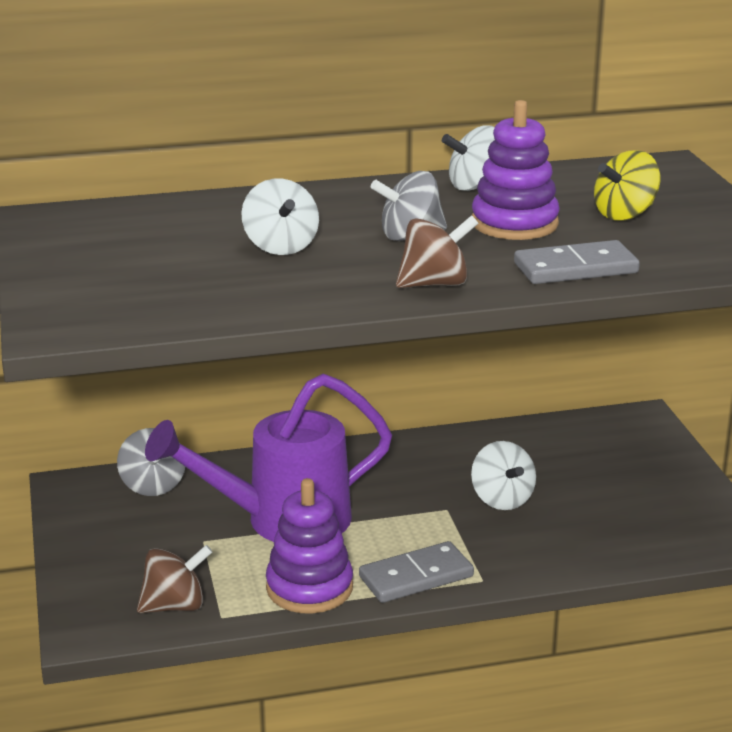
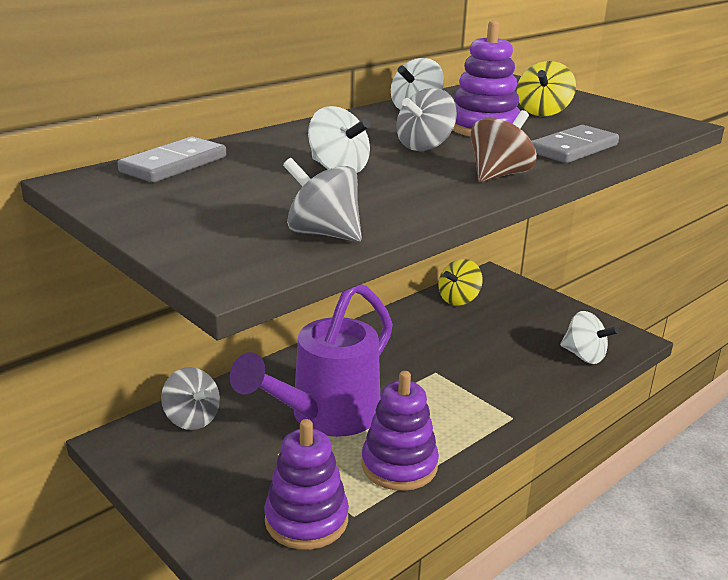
camera: 30 degrees left, 0 degrees up
brown spinning top [137,545,212,613] -> purple stacking toy [264,419,349,550]
grey domino [359,541,474,603] -> grey domino moved to [118,136,226,183]
white spinning top [471,441,536,510] -> white spinning top moved to [560,311,619,364]
none -> grey spinning top [283,158,362,242]
none -> yellow spinning top [438,259,483,306]

